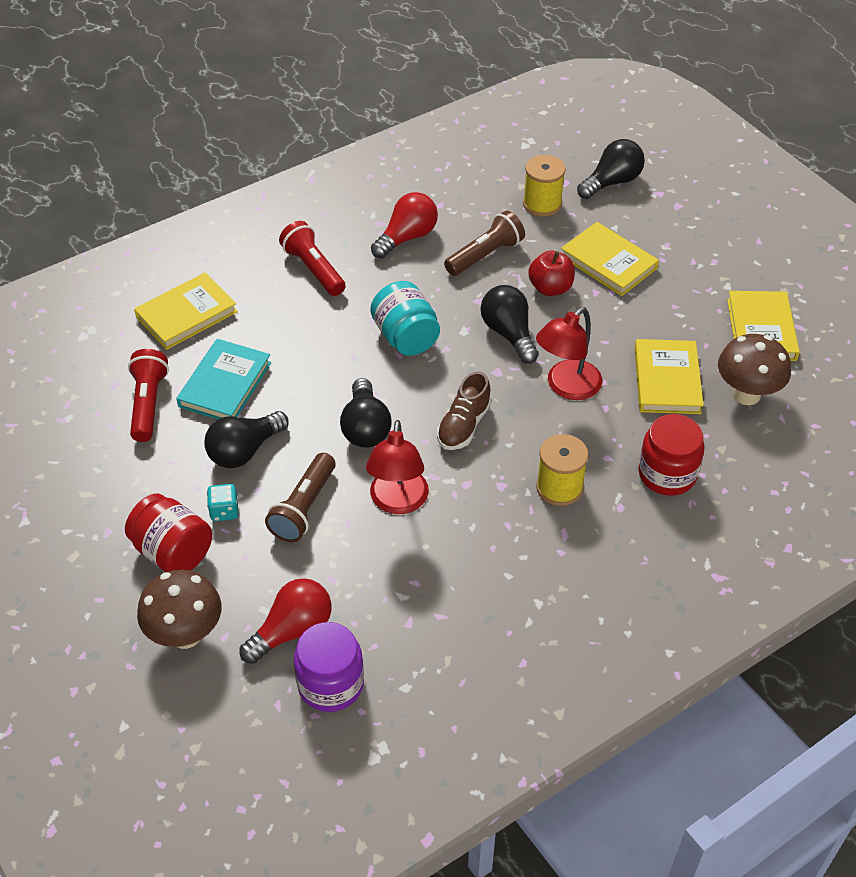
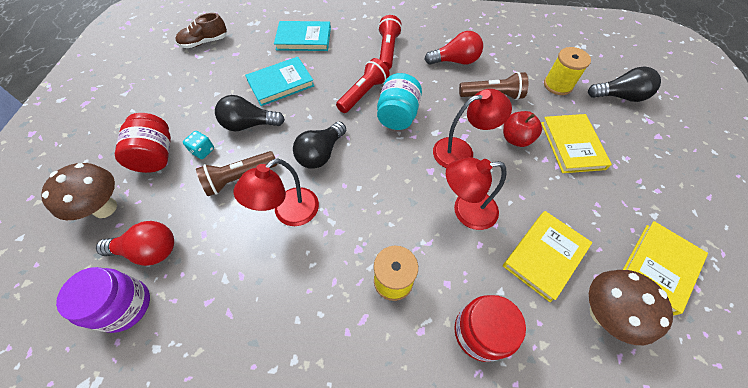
camera: 40 degrees right, 10 degrees up
red flashlight [128,349,169,442] -> red flashlight moved to [336,58,390,113]
yellow book [134,273,238,350] -> turquoise book [274,21,331,51]
brown shoe [437,371,491,450] -> brown shoe moved to [176,13,227,48]
black light bulb [481,285,539,364] -> red lamp [433,89,512,168]

